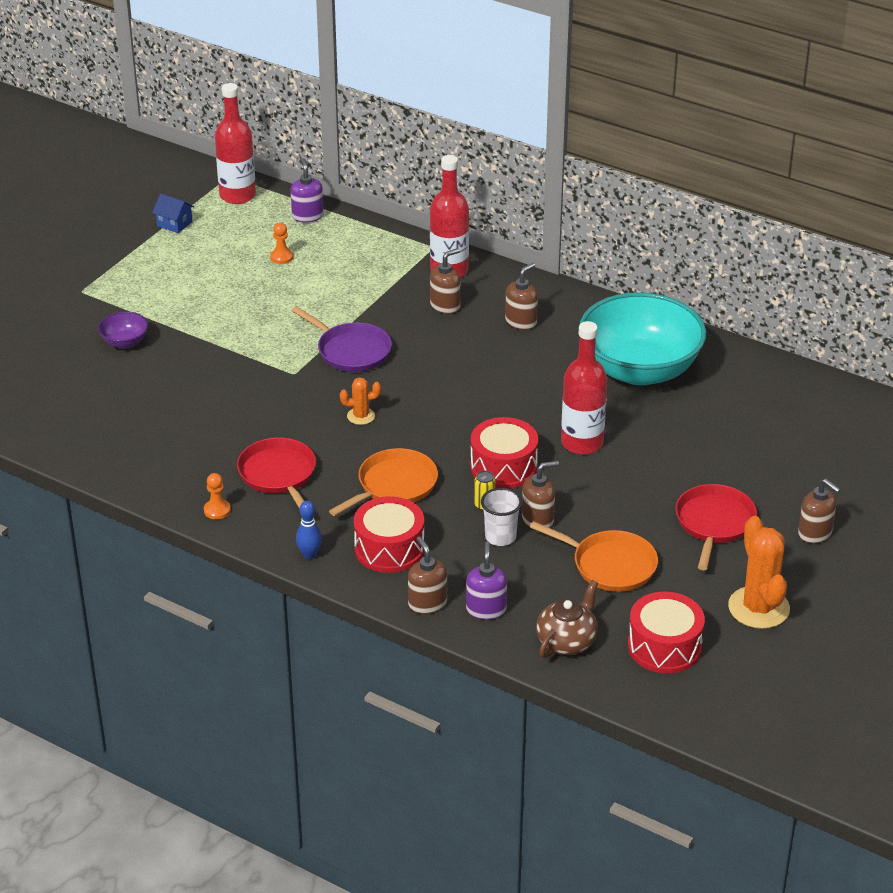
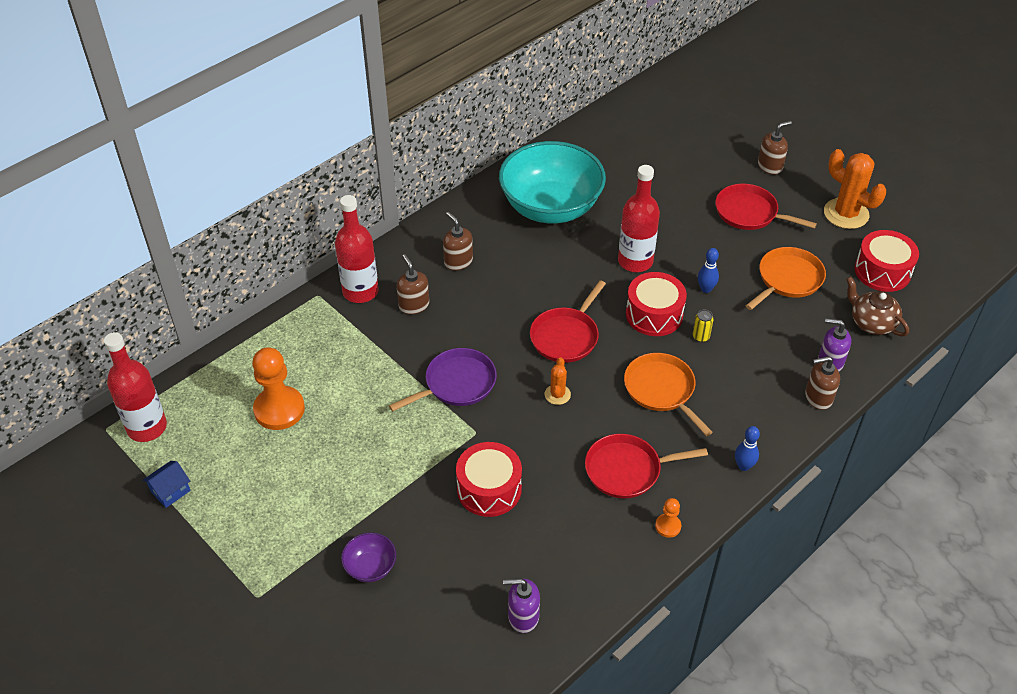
camera: 75 degrees left, 10 degrees up
orange pawn [270,223,293,264] -> orange pawn [252,347,305,430], size x2.11
purple soap dispenser [291,158,324,223] -> purple soap dispenser moved to [503,578,540,633]
red drum [354,496,424,573] -> red drum moved to [456,442,522,517]
white cup [481,488,522,546] -> none
brown soap dispenser [522,461,559,529] -> none
orange cactus [728,516,790,629] -> orange cactus turned 45 degrees clockwise [824,149,886,229]
none -> red pan [530,280,606,363]
none -> blue bowling pin [698,248,719,293]

